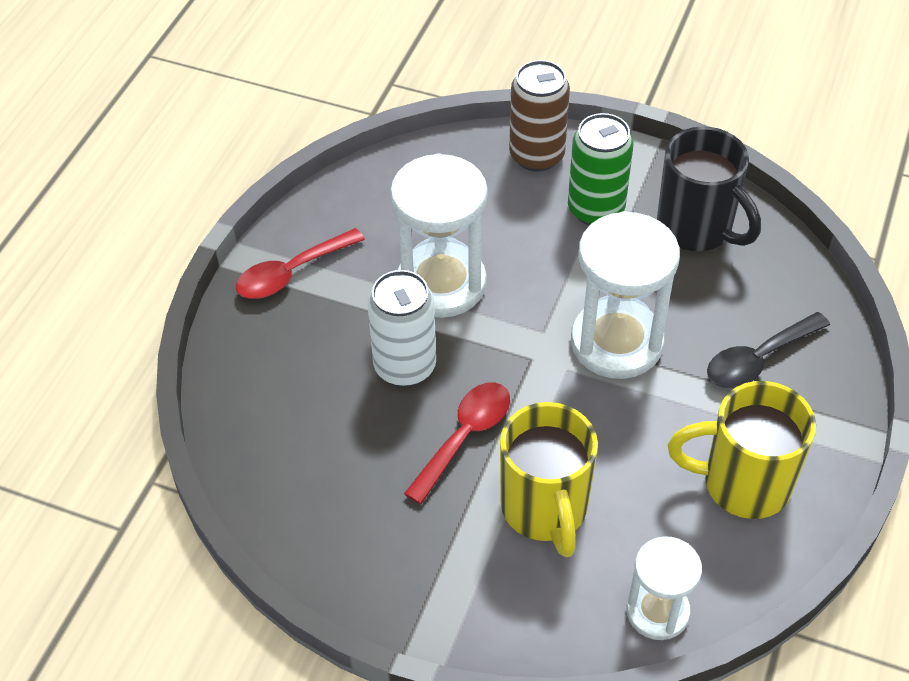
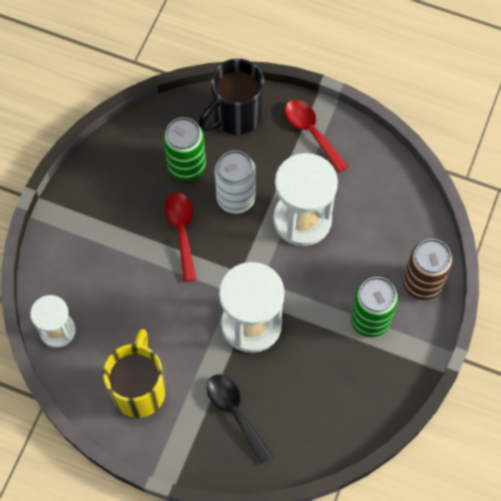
camera: 90 degrees right, 15 degrees up
red spoon [404,382,510,504] -> red spoon turned 135 degrees counterclockwise [165,193,197,282]
yellow mug [500,402,598,557] -> none
black mug [657,127,761,251] -> black mug moved to [198,59,264,135]
none -> green can [163,117,206,181]

